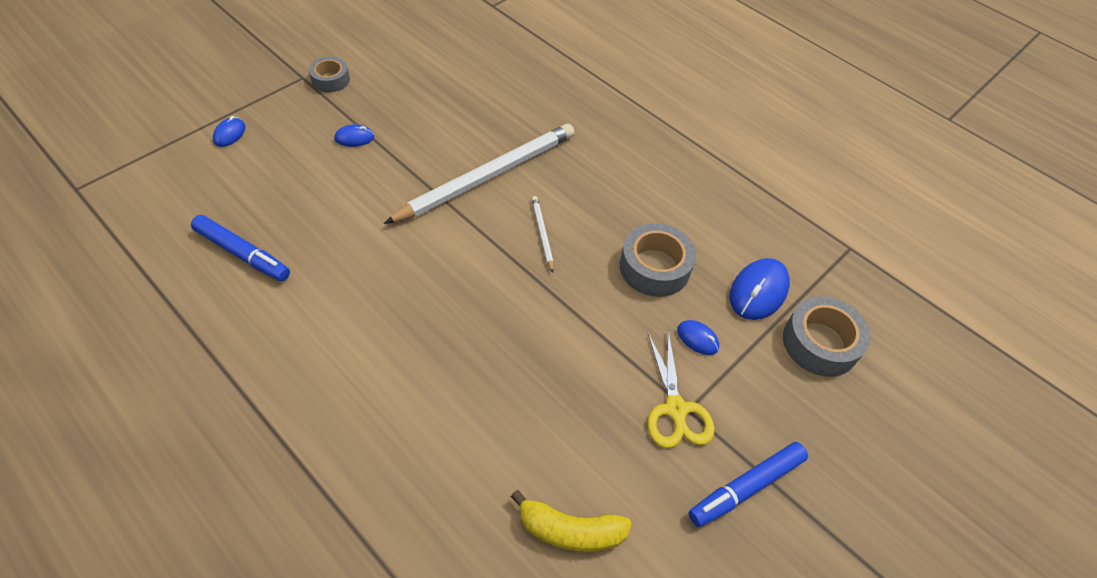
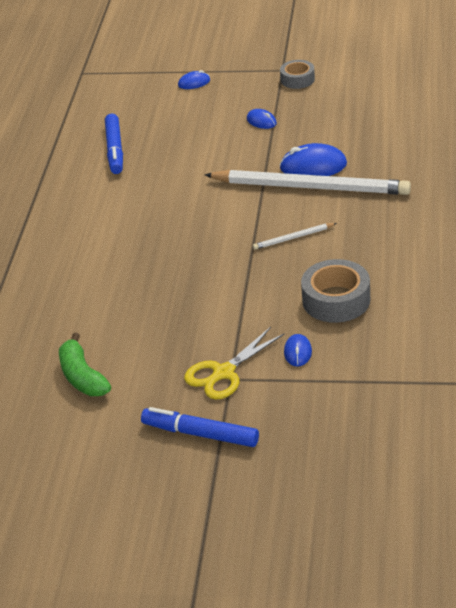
camera: 60 degrees right, 15 degrees down
yellow banana [511,490,632,552] -> green banana [59,333,111,396]
white pencil [532,196,554,273] -> white pencil turned 150 degrees counterclockwise [253,223,337,250]
blue mouse [730,258,790,320] -> blue mouse moved to [280,143,347,176]
grey tape [783,296,870,377] -> none

